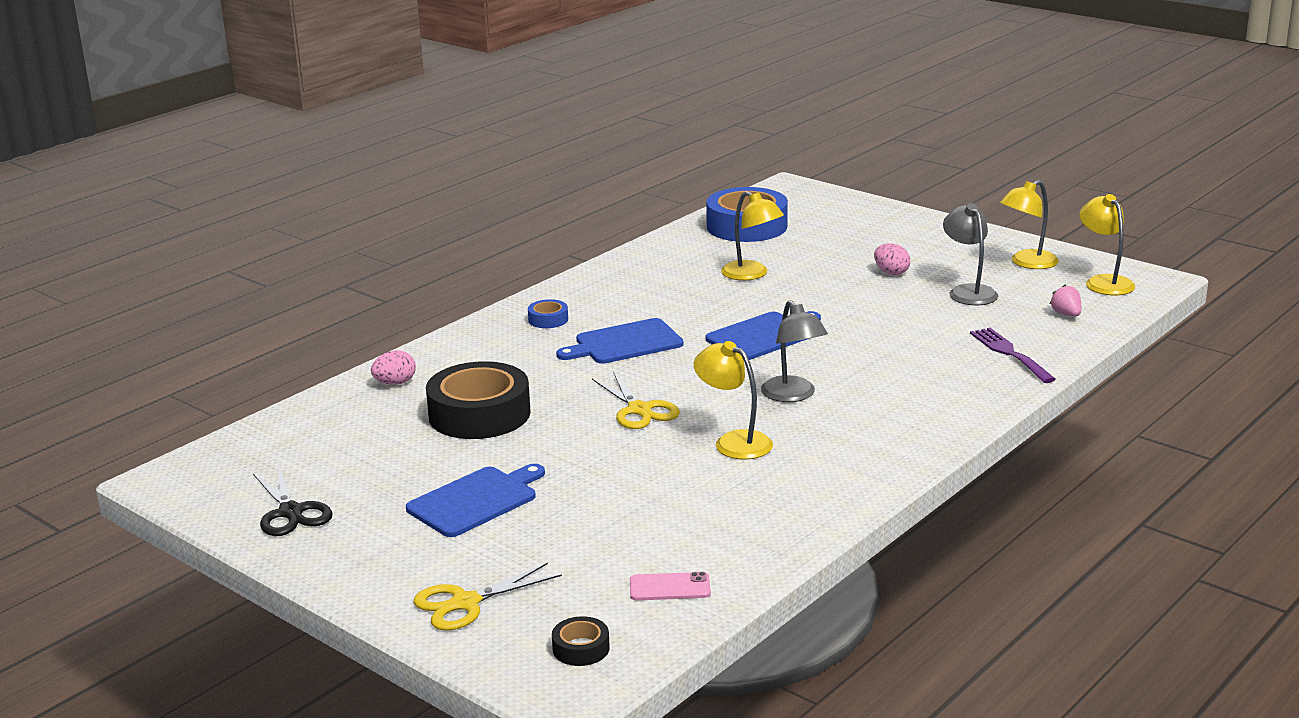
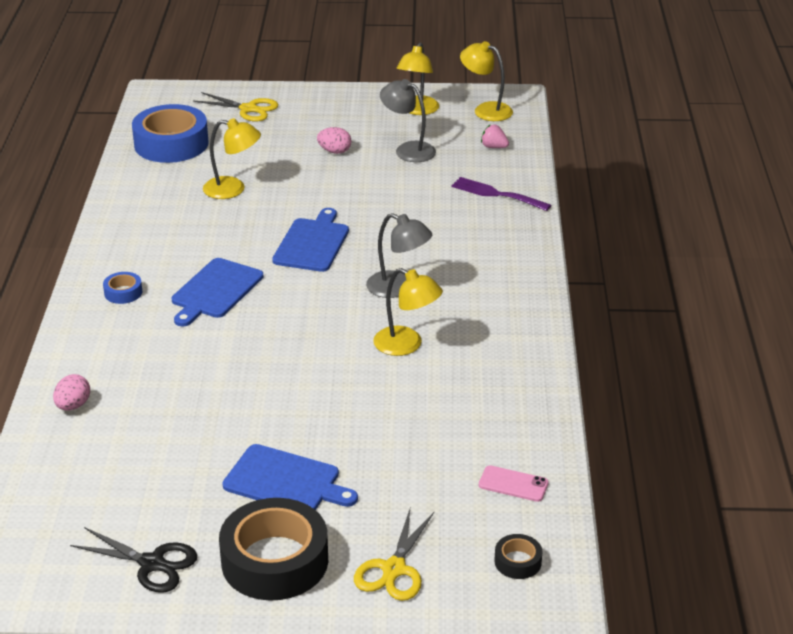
camera: 40 degrees left, 10 degrees up
blue cutting board [406,464,545,537] -> blue cutting board turned 105 degrees clockwise [222,444,358,510]
black tape [426,361,531,439] -> black tape moved to [219,498,328,601]
yellow scissors [592,372,680,429] -> yellow scissors moved to [193,92,278,122]
pink phone [630,572,711,601] -> pink phone turned 60 degrees clockwise [479,465,549,502]
yellow lamp [694,341,773,460] -> yellow lamp turned 150 degrees counterclockwise [373,268,443,356]

